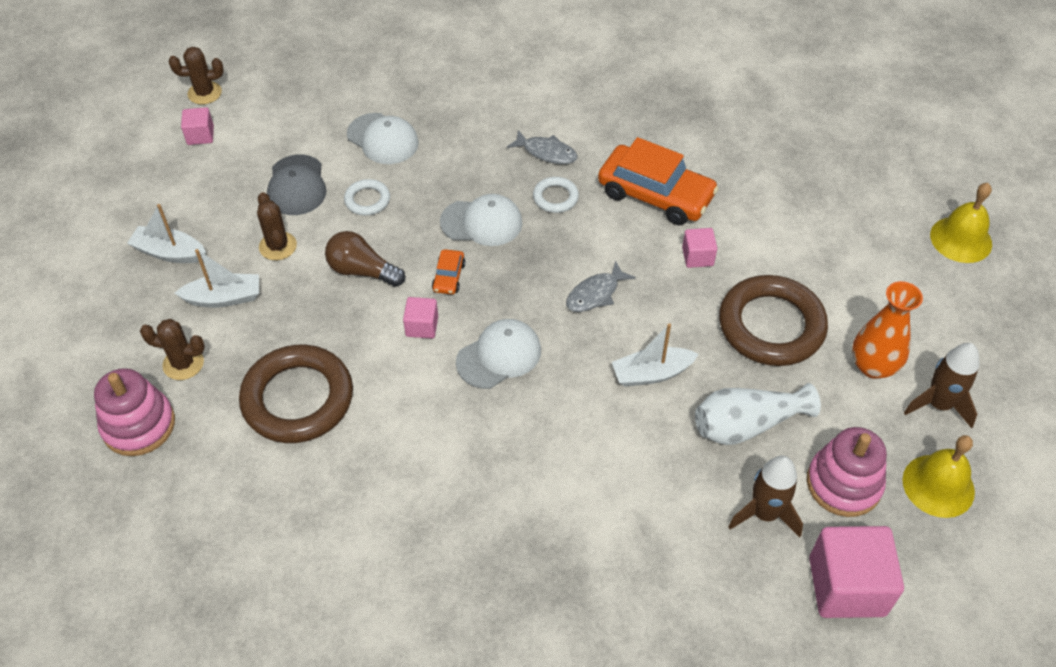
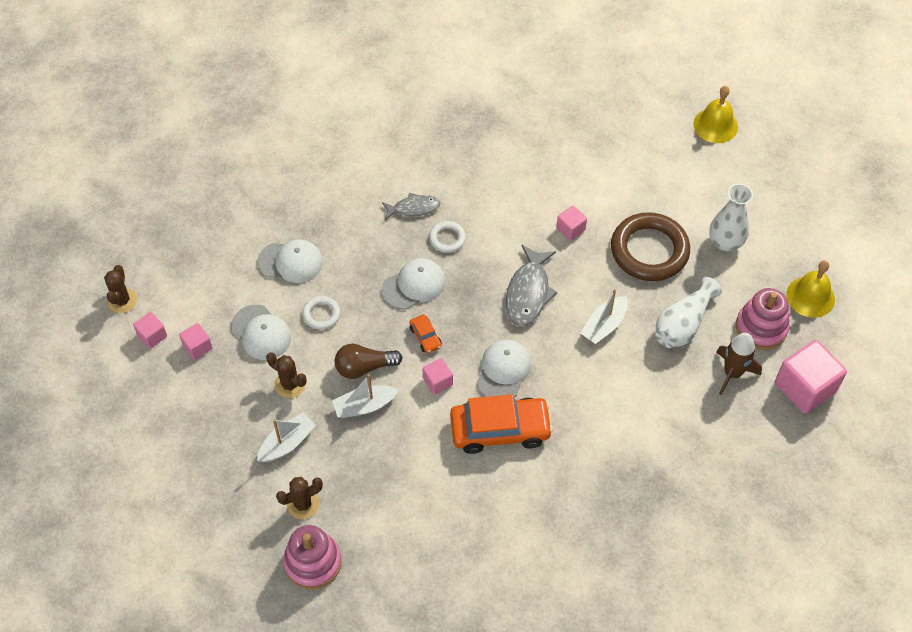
camera: 35 degrees left, 5 degrees up
white boat [127,204,206,263] -> white boat moved to [332,374,399,418]
brown cactus [169,47,223,104] -> brown cactus turned 45 degrees counterclockwise [104,265,137,313]
brown ring [239,345,353,443] -> none
grey cap [267,154,326,215] -> white cap [231,305,291,360]
grey fish [566,261,636,312] -> grey fish [506,245,557,326], size x1.58
orange car [598,137,719,225] -> orange car moved to [450,395,553,454]
orange vase [852,281,923,379] -> white vase [709,184,753,252]
brown rocket [904,343,979,428] -> none
none -> pink cube [179,323,212,360]

